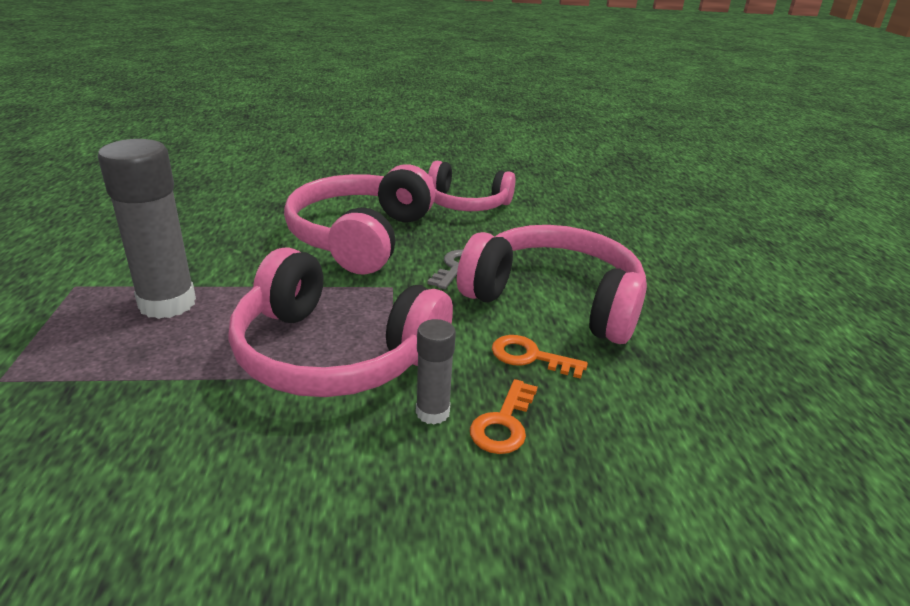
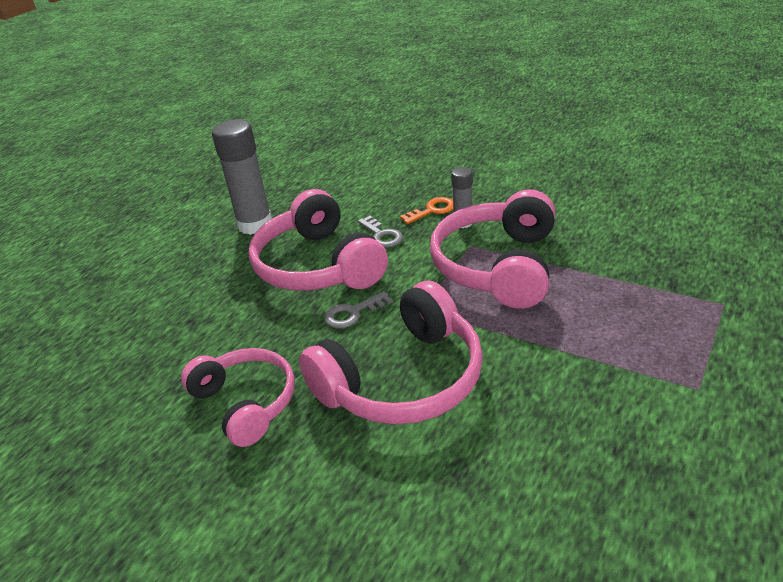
camera: 140 degrees left, 5 degrees up
grey glue stick [98,139,196,319] -> grey glue stick moved to [212,119,272,235]
pink headphones [228,247,453,397] -> pink headphones turned 135 degrees counterclockwise [430,189,555,309]
orange key [492,335,588,379] -> grey key [358,216,403,248]

